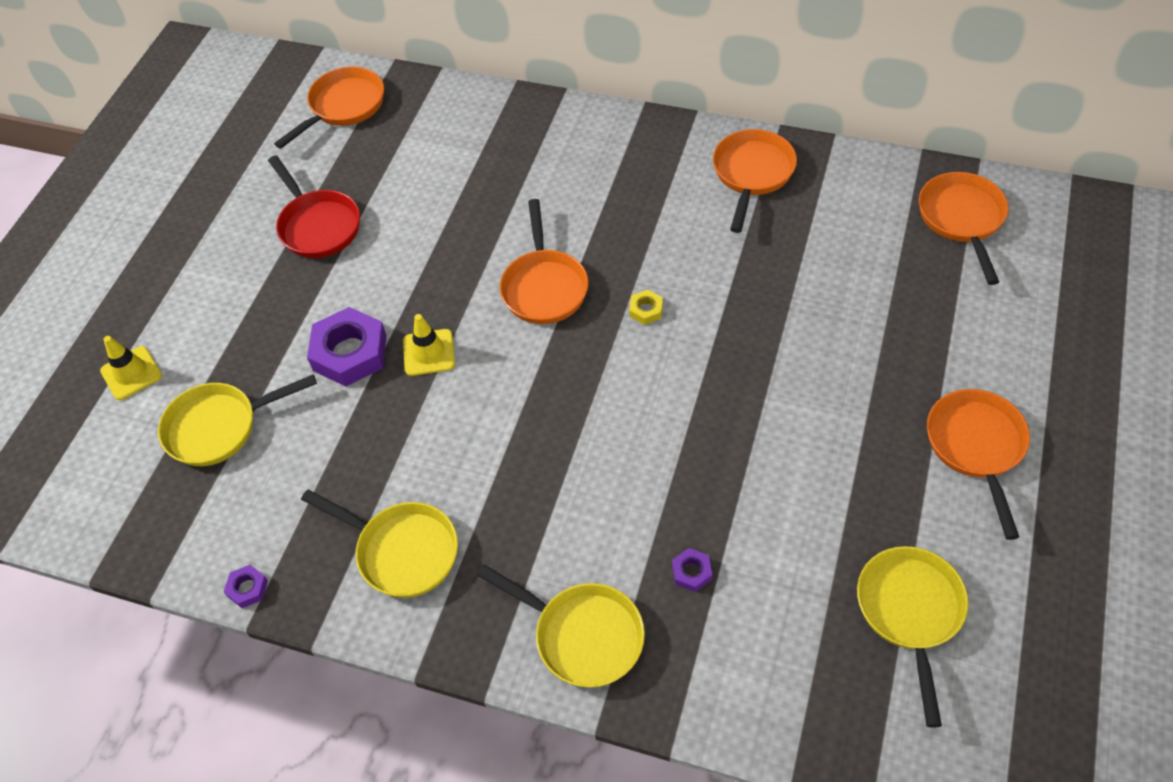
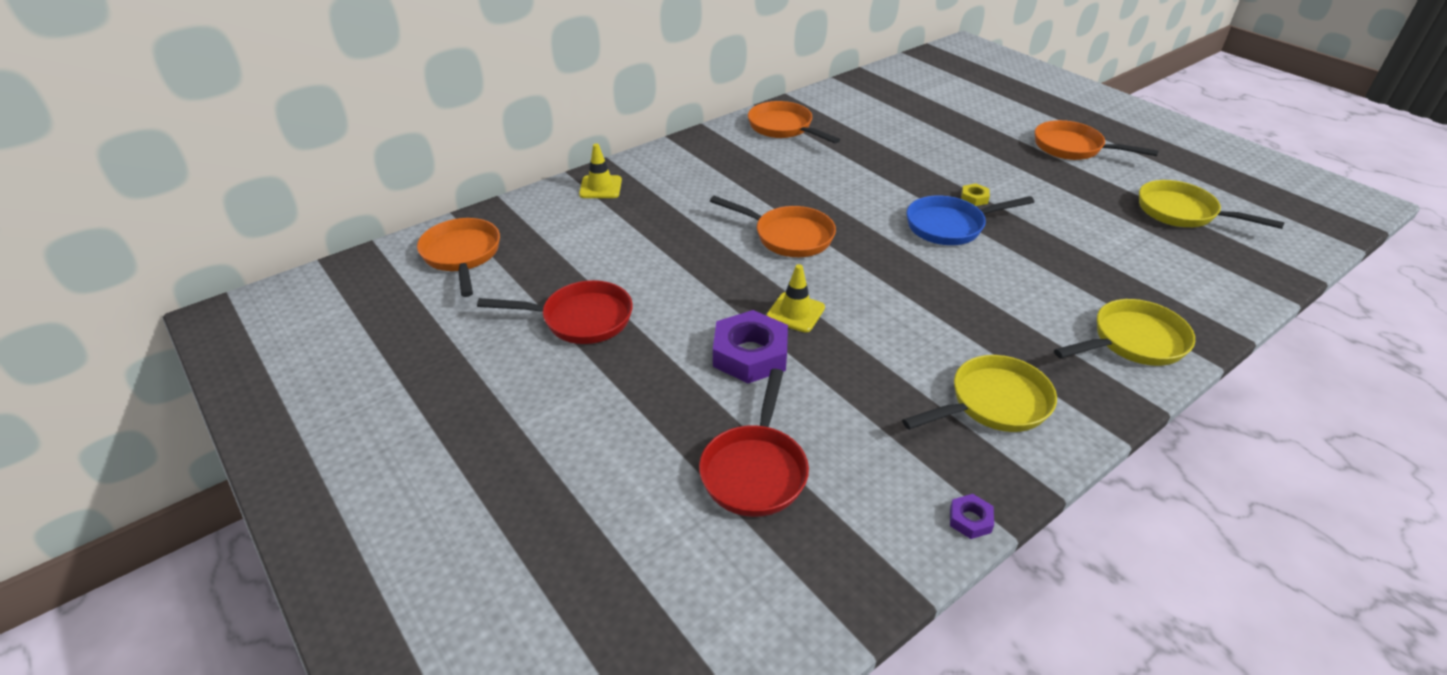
camera: 60 degrees left, 15 degrees down
yellow traffic cone [100,336,162,400] -> yellow traffic cone moved to [579,144,622,198]
yellow pan [158,374,317,466] -> red pan [699,369,809,517]
yellow nut [629,290,663,325] -> yellow nut moved to [961,183,990,206]
purple nut [672,548,712,592] -> none
orange pan [919,172,1008,285] -> none
none -> blue pan [907,195,1034,245]

